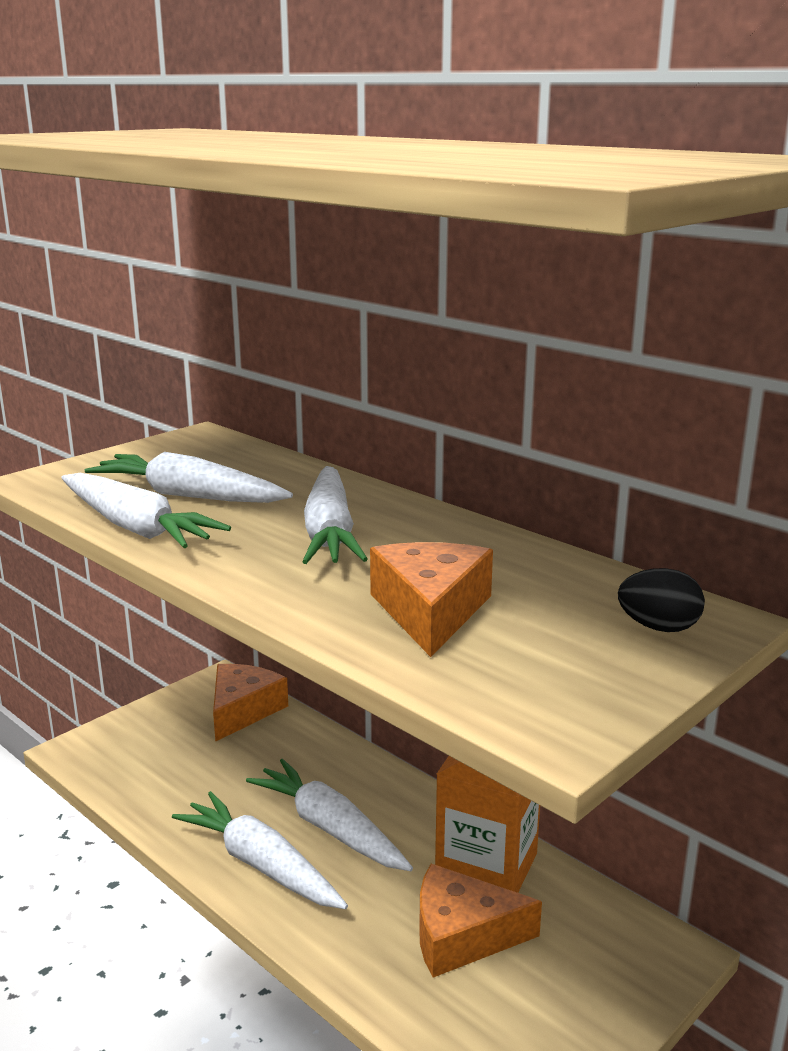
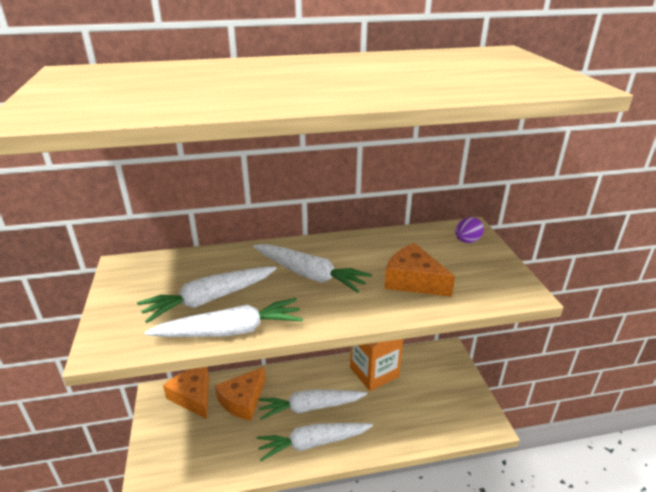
camera: 55 degrees left, 10 degrees up
orange cheese [419,864,542,977] -> orange cheese moved to [215,367,265,421]
black egg [618,568,705,632] -> purple egg [455,217,484,243]

